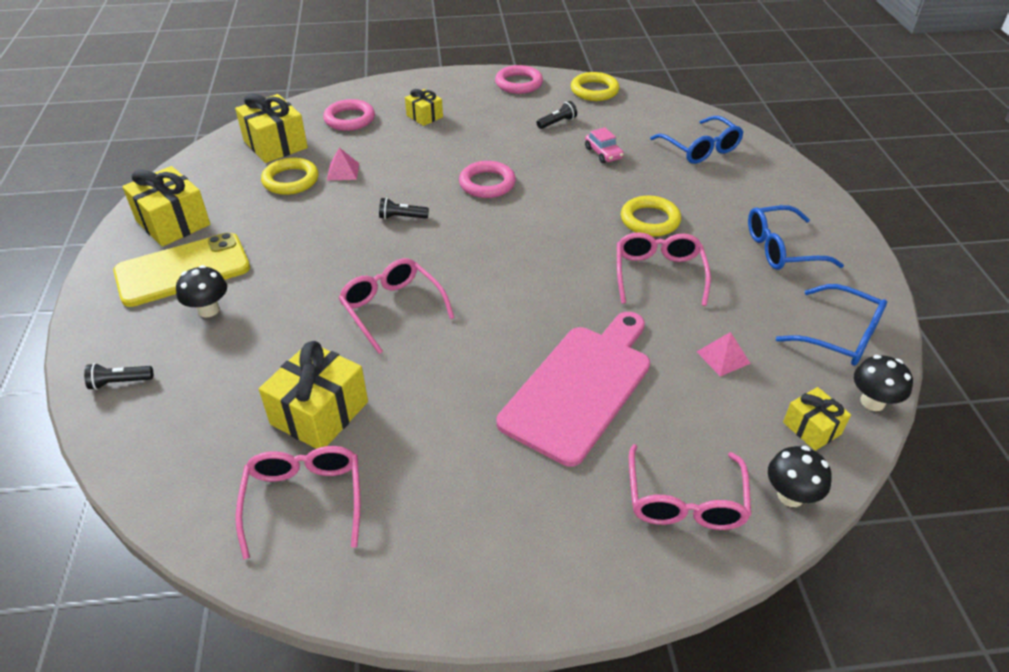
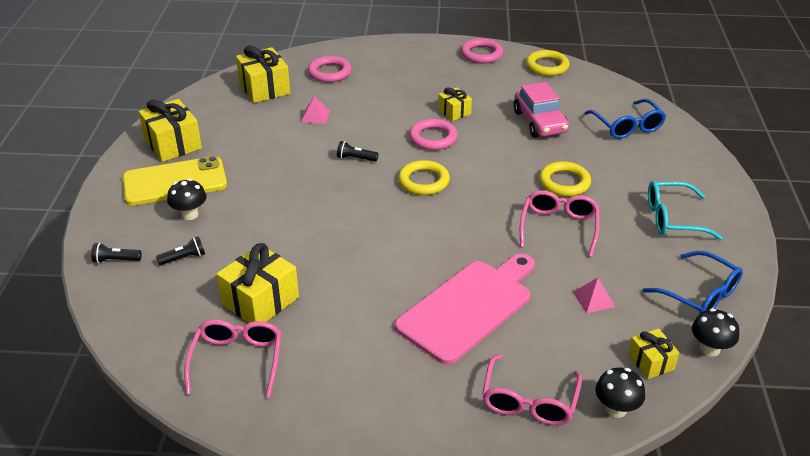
camera: 10 degrees right, 5 degrees down
yellow ring [261,158,319,195] -> yellow ring moved to [398,160,450,195]
pink glasses [338,258,455,354] -> none
yellow gift [405,89,443,126] -> yellow gift moved to [438,88,472,121]
black flashlight [537,101,577,129] -> black flashlight moved to [156,236,205,265]
pink car [585,127,624,163] -> pink car [513,82,569,138], size x1.80
blue glasses [748,205,844,270] -> turquoise glasses [648,181,723,240]

